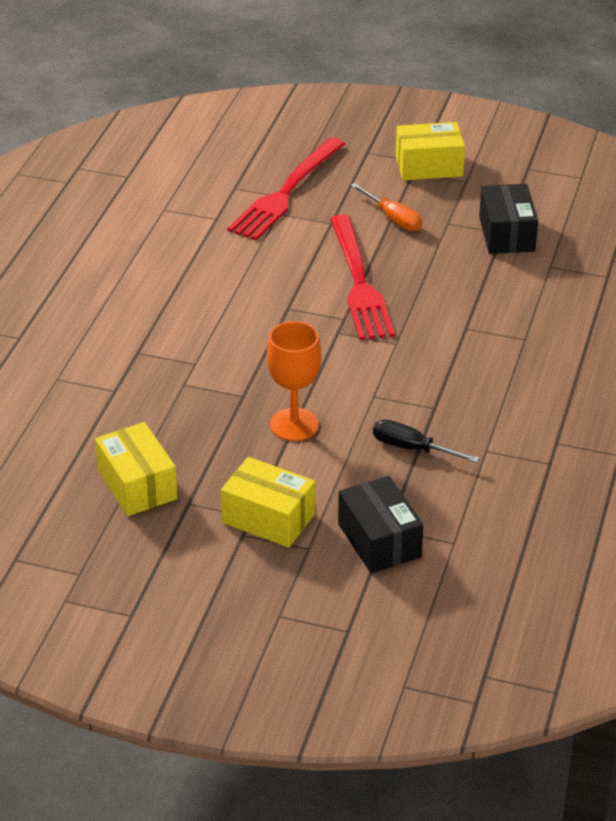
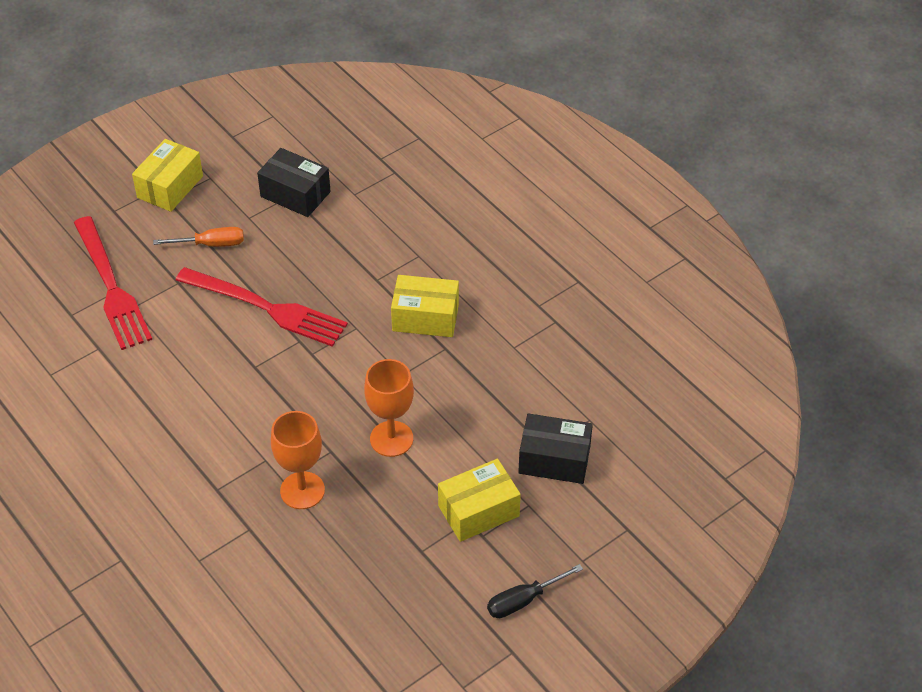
camera: 55 degrees left, 10 degrees up
yellow box [95,422,177,516] -> yellow box moved to [391,275,459,337]
black screwdriver [373,420,480,463] -> black screwdriver moved to [487,564,583,618]
none -> orange goblet [271,411,325,509]

